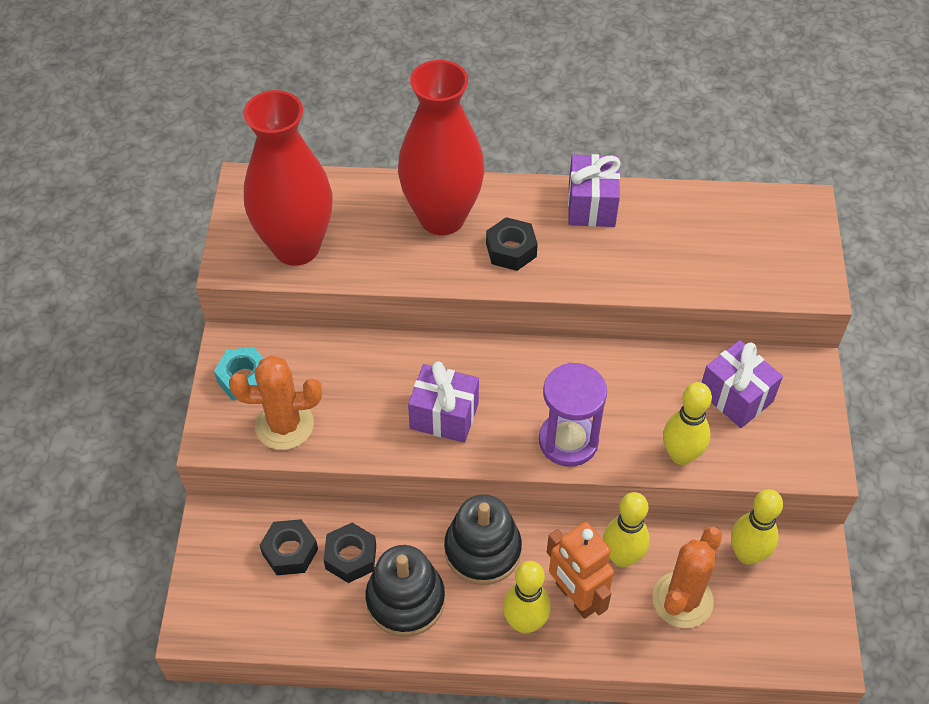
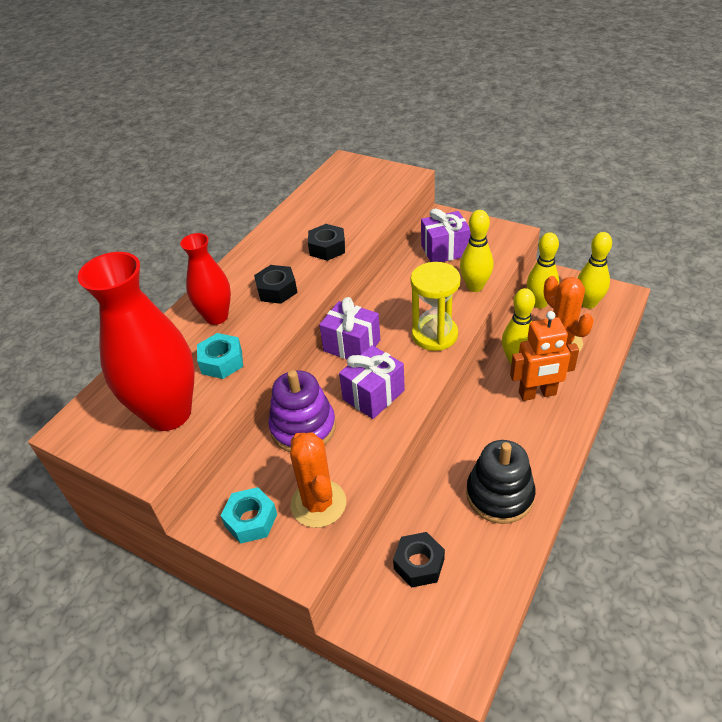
camera: 60 degrees left, 10 degrees down
orange cactus [229,356,322,450] -> orange cactus turned 45 degrees counterclockwise [290,432,346,528]
black nut [324,523,376,583] -> black nut moved to [308,224,345,261]
red vase [398,60,484,235] -> red vase [180,233,231,325], size x0.58
black stacking toy [444,494,522,585] -> none
yellow bowling pin [503,561,551,634] -> yellow bowling pin moved to [578,232,612,309]
purple hourglass [539,362,607,467] -> yellow hourglass [410,262,461,351]
purple gift [568,154,621,227] -> purple gift moved to [319,297,380,359]
none -> turquoise nut [197,333,243,379]
none -> purple stacking toy [268,370,336,452]

